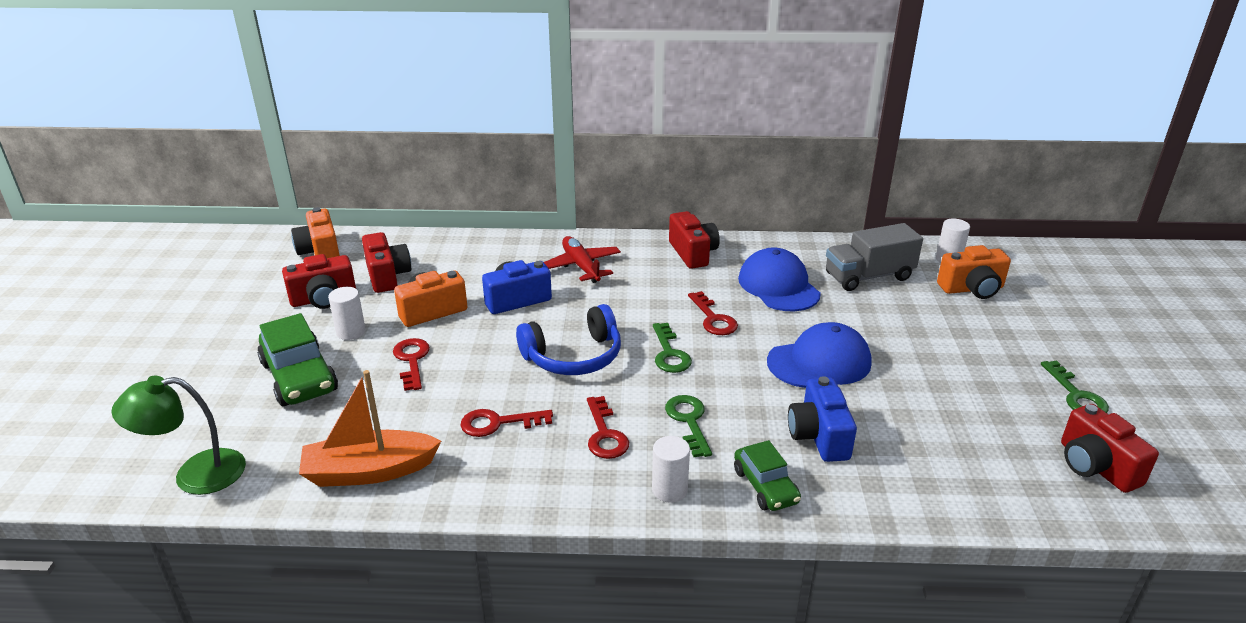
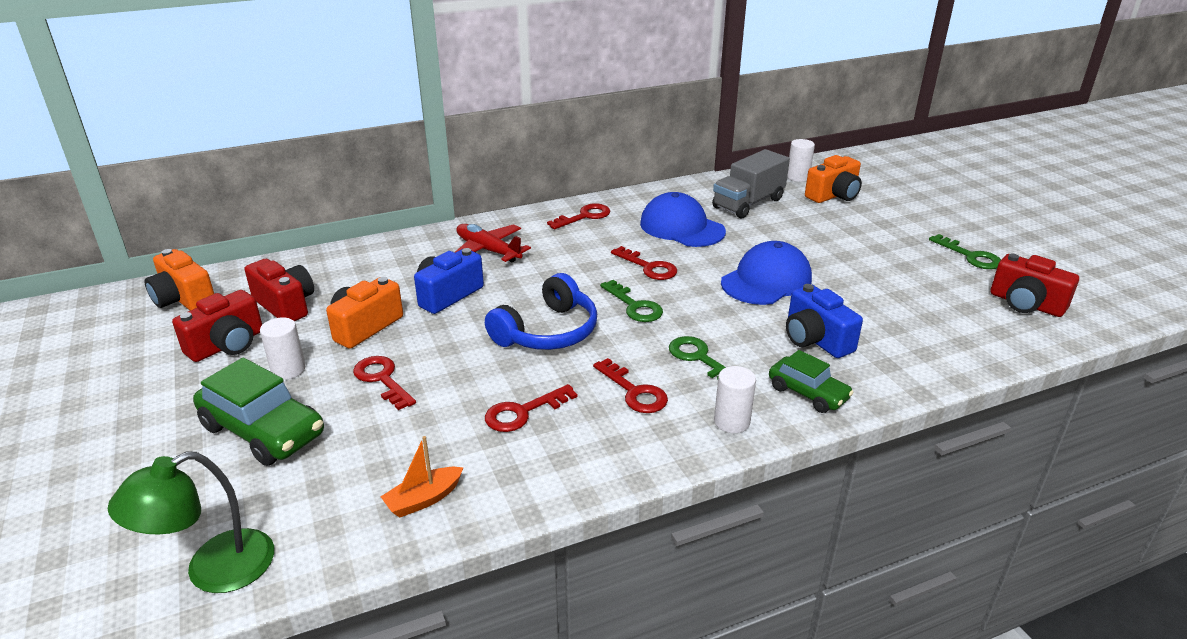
camera: 25 degrees left, 0 degrees up
orange boat [299,370,441,487] -> orange boat [381,436,464,518], size x0.55
red camera [669,211,720,269] -> red key [547,203,610,229]

